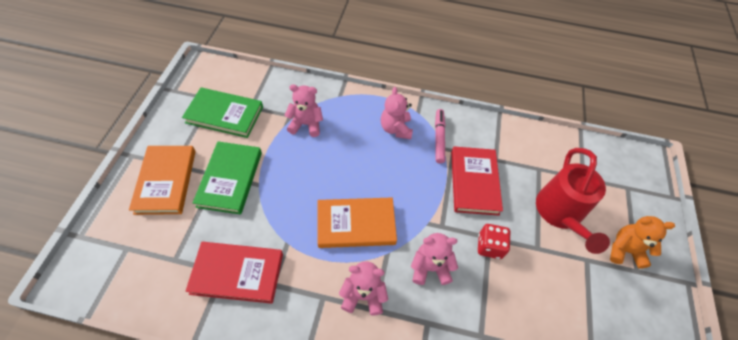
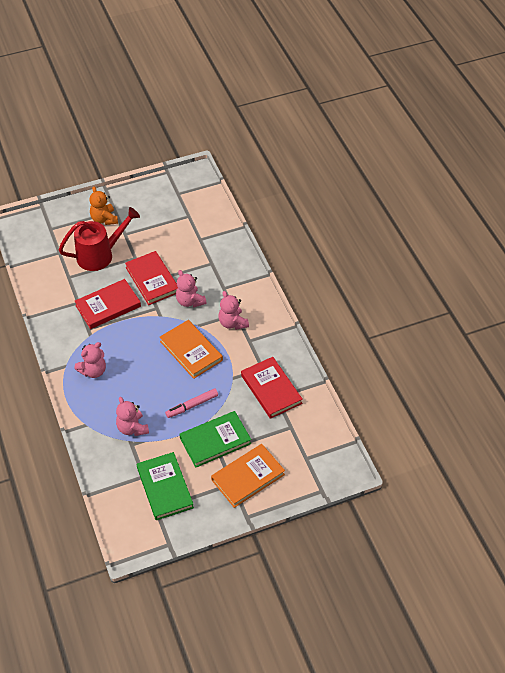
camera: 120 degrees left, 5 degrees down
pink marker [435,109,445,163] -> pink marker moved to [165,388,218,418]
red dice [478,224,511,259] -> red book [125,251,178,305]

